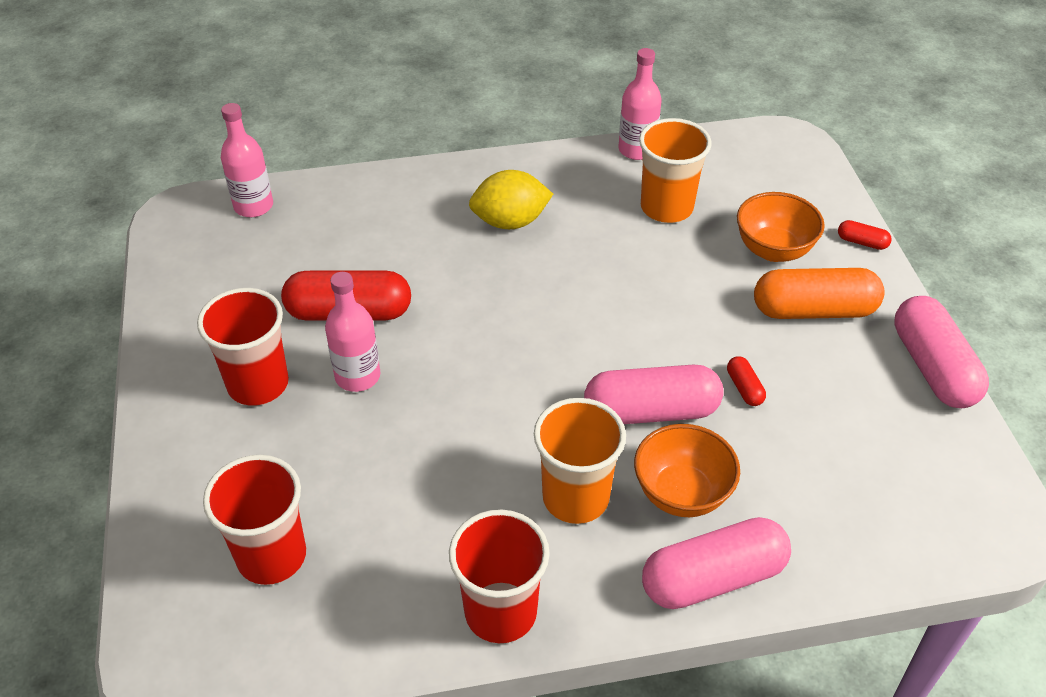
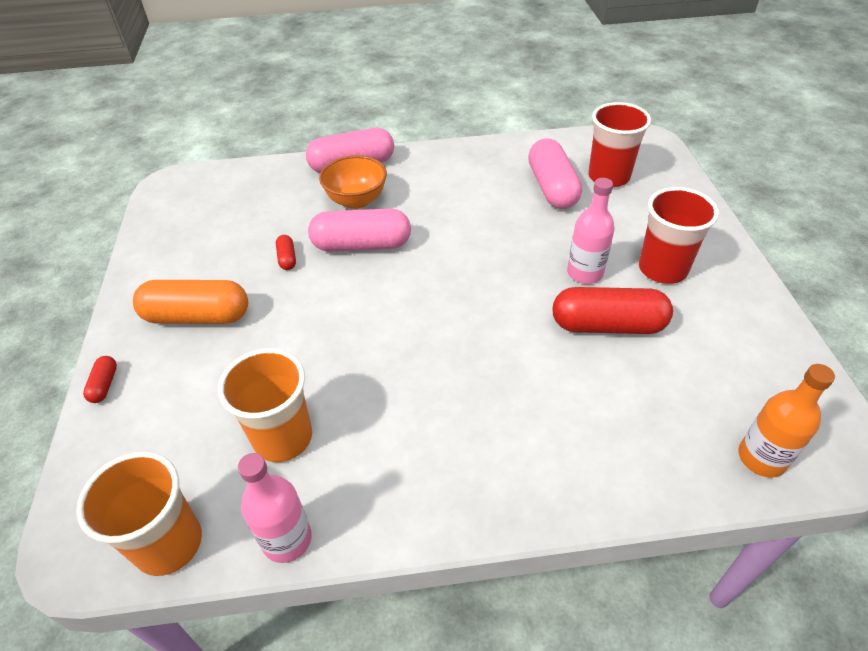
camera: 175 degrees left, 0 degrees up
pink bottle [221,103,273,217] -> orange bottle [738,364,835,478]
red cup [449,510,550,643] -> none
yellow lemon [469,170,553,229] -> none
orange cup [534,398,626,524] -> orange cup moved to [76,451,202,576]
orange bowl [737,192,825,262] -> none
red capsule [838,220,892,250] -> red capsule turned 60 degrees clockwise [83,356,117,403]
pink capsule [894,296,989,408] -> pink capsule moved to [528,138,582,209]

